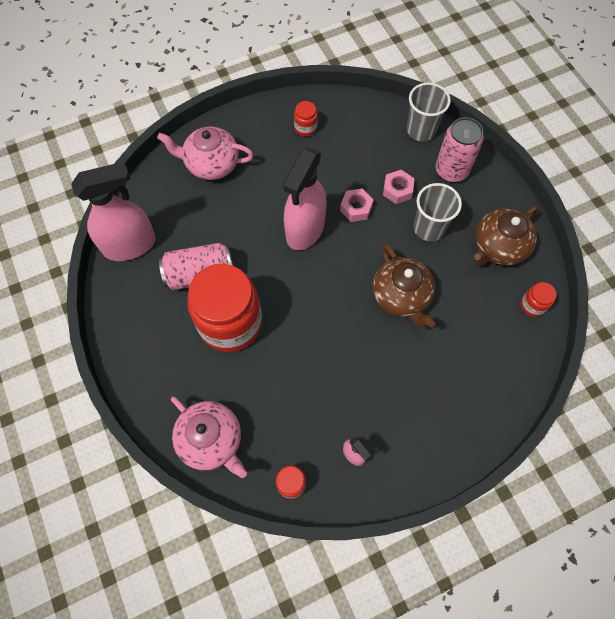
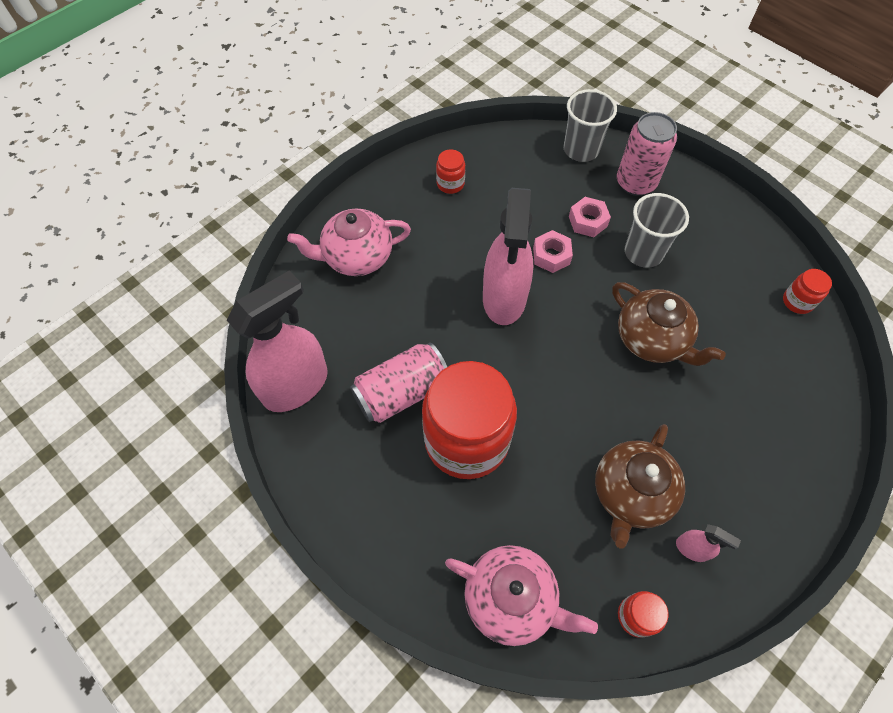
camera: 20 degrees left, 5 degrees down
brown teapot [474,206,539,266] -> brown teapot moved to [595,424,685,549]

